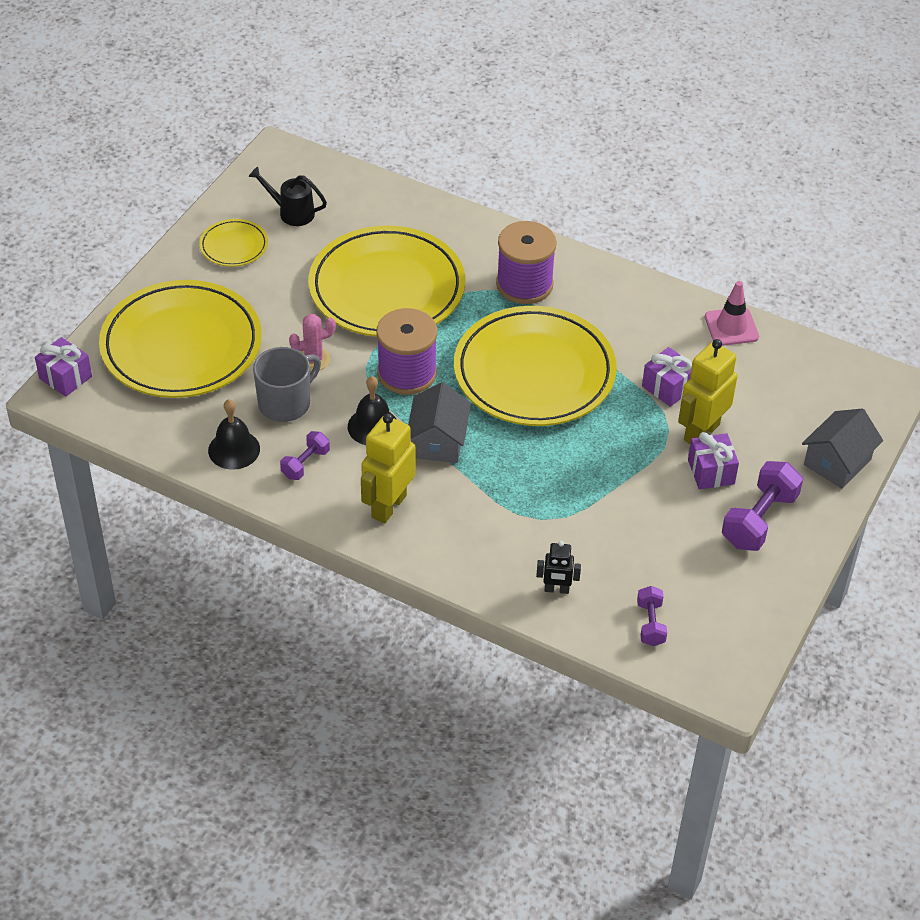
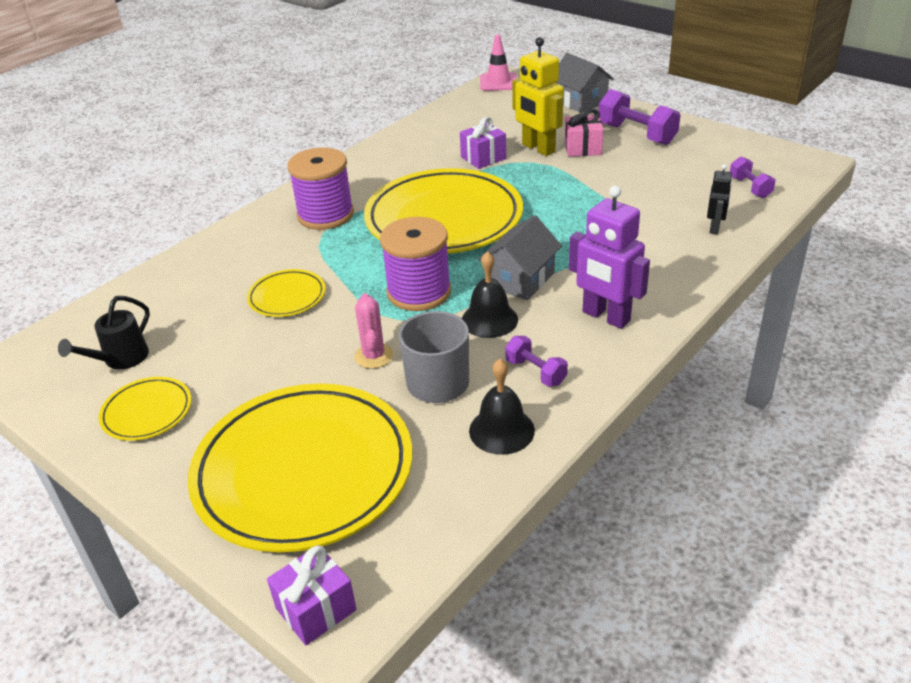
camera: 75 degrees left, 10 degrees down
yellow plate [308,226,465,337] -> yellow plate [247,269,325,317], size x0.44
yellow robot [361,413,415,523] -> purple robot [569,186,650,329]
grey house [408,382,471,463] -> grey house turned 75 degrees counterclockwise [478,215,562,300]
purple dumbbell [637,586,667,646] -> purple dumbbell turned 60 degrees clockwise [730,157,776,198]
purple gift [688,432,739,490] -> pink gift [565,109,603,157]
pink traffic cone [705,281,759,346] -> pink traffic cone moved to [480,35,517,91]

